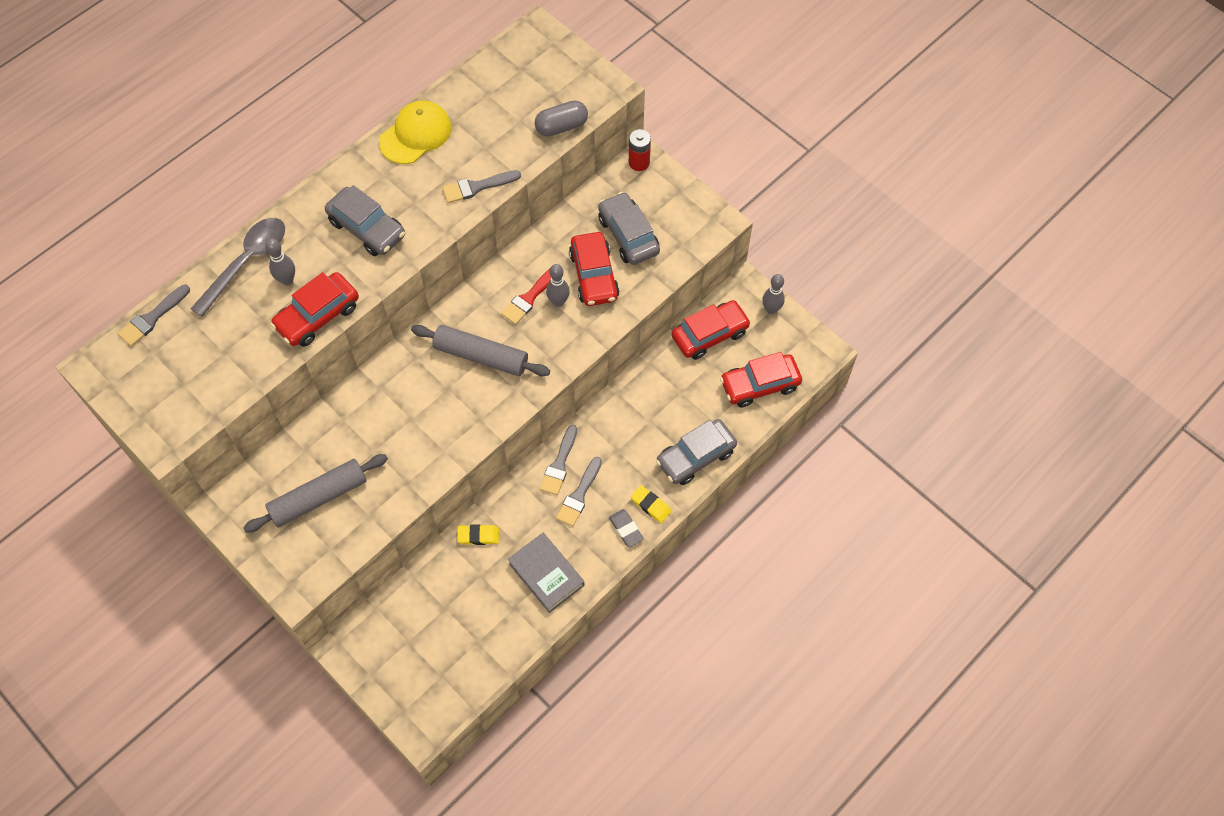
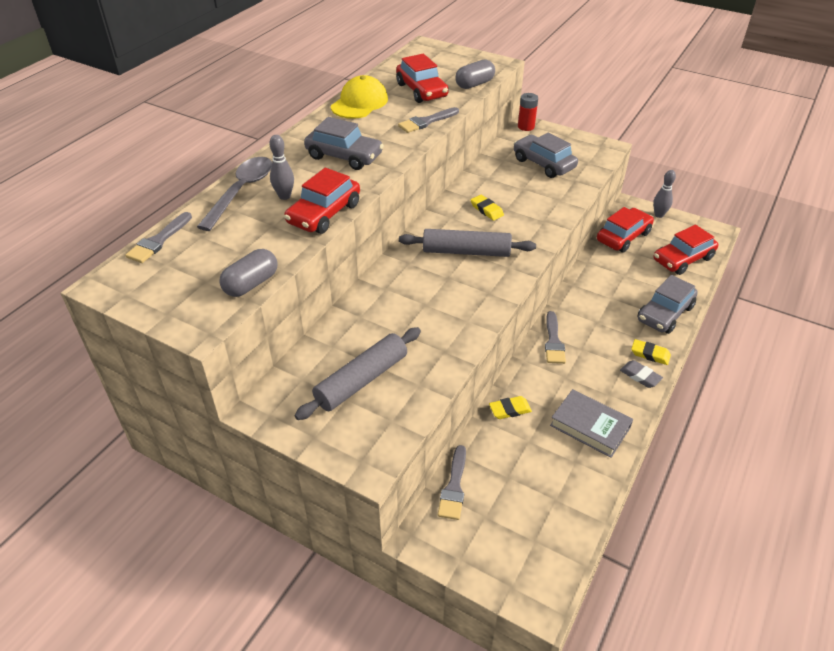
camera: 15 degrees left, 20 degrees down
red brush [501,268,551,325] -> yellow eraser [471,195,504,221]
grey bowling pin [546,264,570,307] -> none
grey brush [556,457,602,526] -> grey brush moved to [438,445,466,520]
red car [569,232,620,306] -> red car moved to [396,54,449,103]
none -> grey capsule [219,249,277,297]

